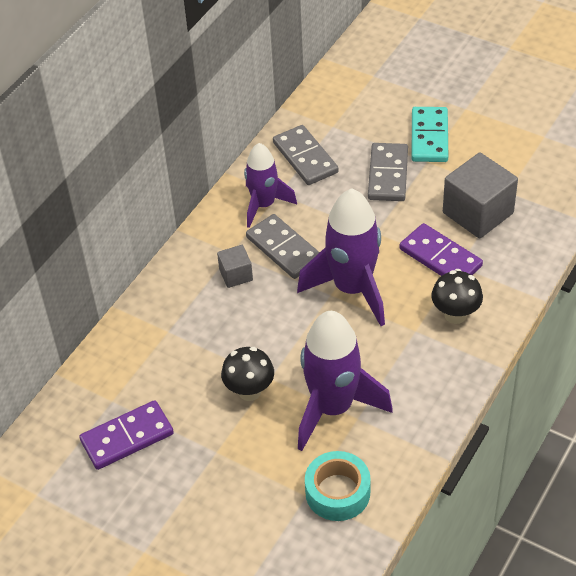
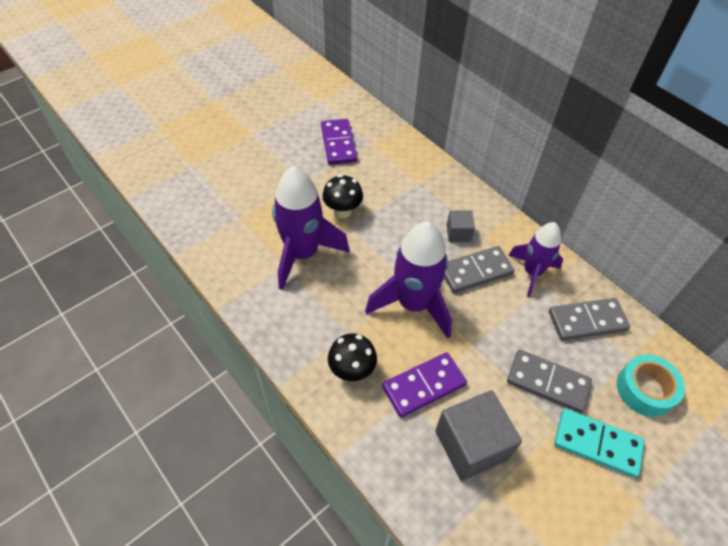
camera: 105 degrees right, 5 degrees up
turquoise tape [305,451,371,521] -> turquoise tape moved to [617,354,685,417]

